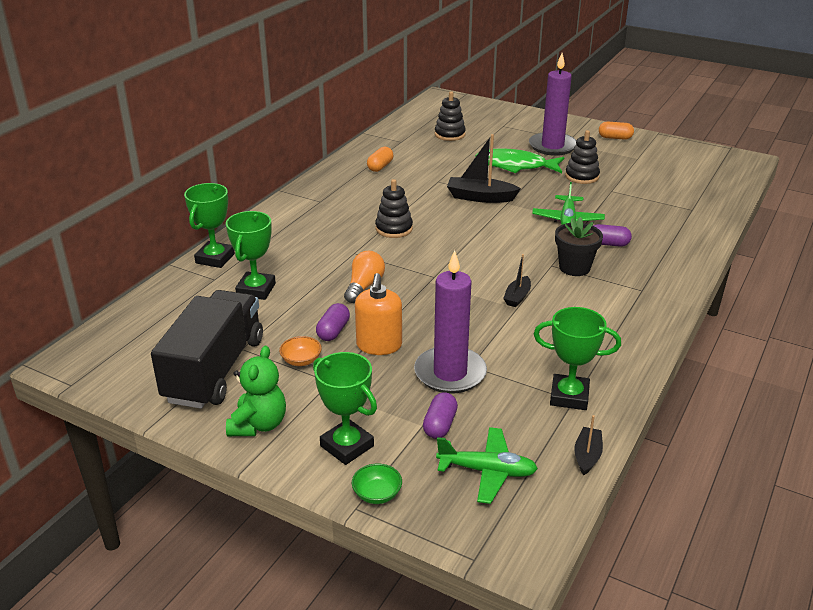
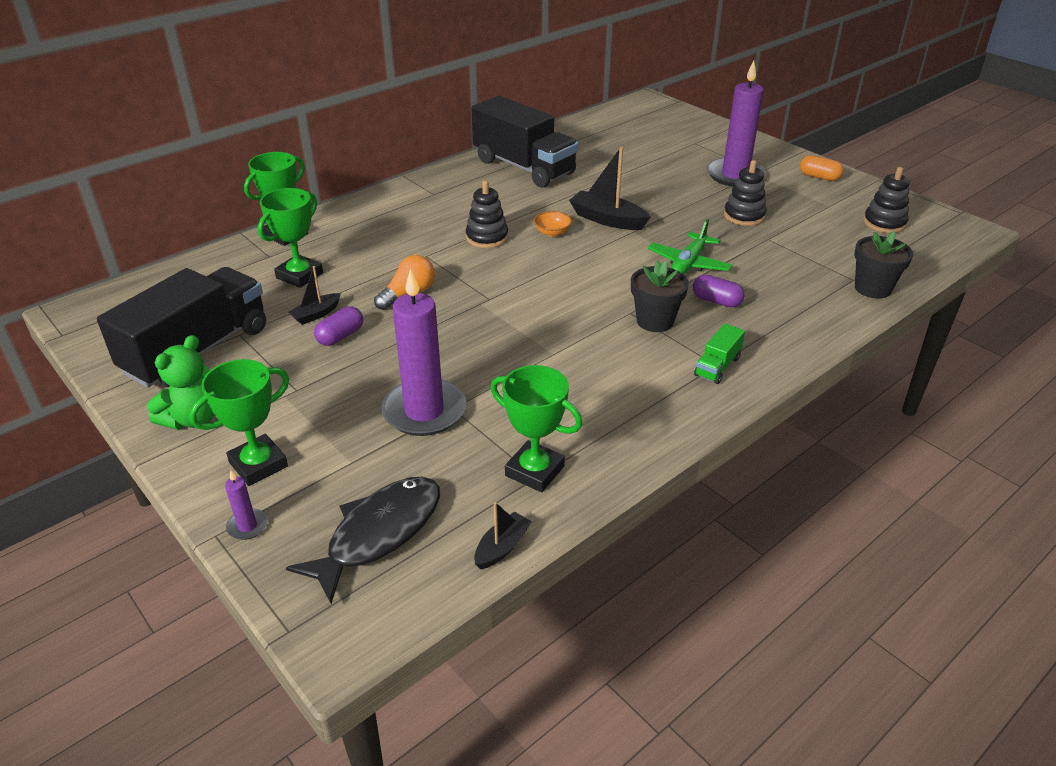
camera: 20 degrees right, 5 degrees up
orange bowl [279,336,322,366] -> orange bowl moved to [534,211,572,237]
green trophy [313,352,377,465] -> green trophy turned 75 degrees clockwise [189,359,289,486]
green bowl [352,464,402,504] -> purple candle [225,470,267,540]
orange soap dispenser [355,273,402,355] -> none
orange capsule [367,147,393,172] -> black truck [471,96,578,188]
purple capsule [423,392,458,439] -> none
black stacking toy [435,91,466,141] -> black stacking toy moved to [863,167,909,233]
green plane [436,427,538,504] -> black fish [286,477,440,604]
green fish [475,148,564,173] -> none
black boat [503,254,531,307] -> black boat moved to [288,266,341,325]
none -> green truck [694,324,745,384]
none -> black flower pot [854,231,913,299]

